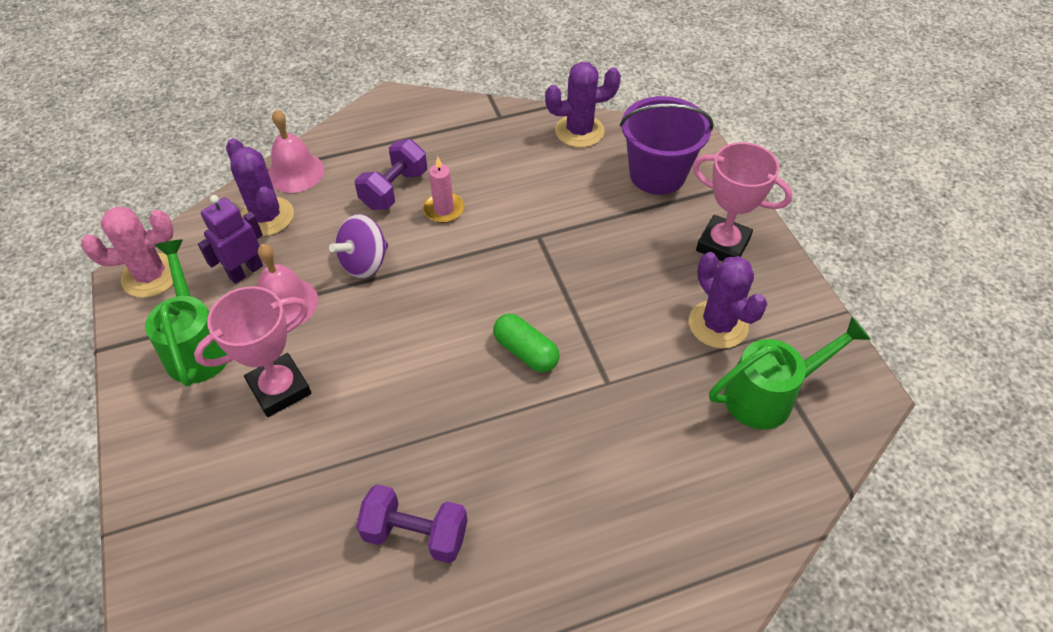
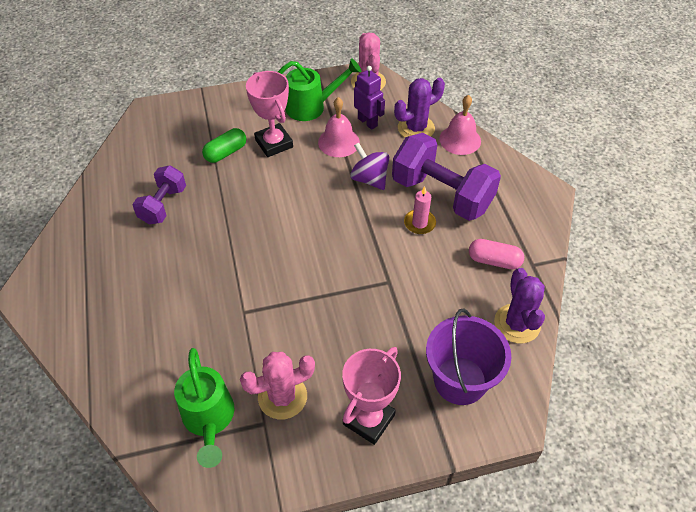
camera: 95 degrees right, 0 degrees up
purple dumbbell [355,139,427,210] -> purple dumbbell [392,133,501,221], size x1.73
green capsule [493,314,559,372] -> green capsule moved to [202,128,246,163]
purple cactus [689,252,767,349] -> pink cactus [240,352,315,420]
none -> pink capsule [469,239,524,269]

